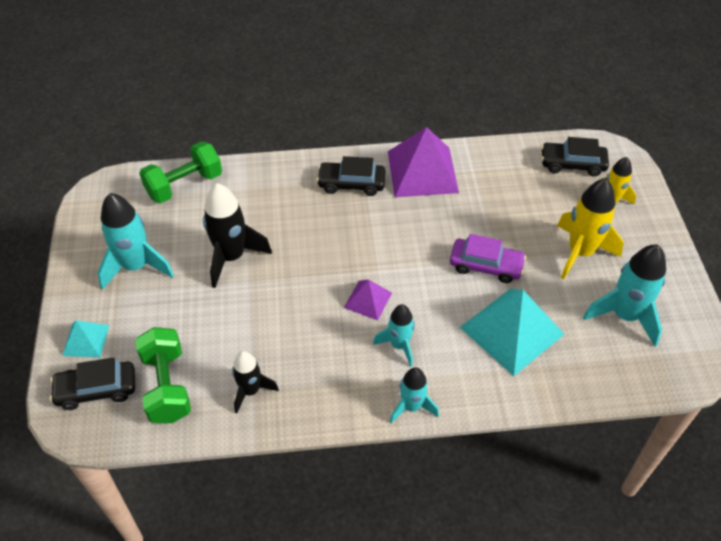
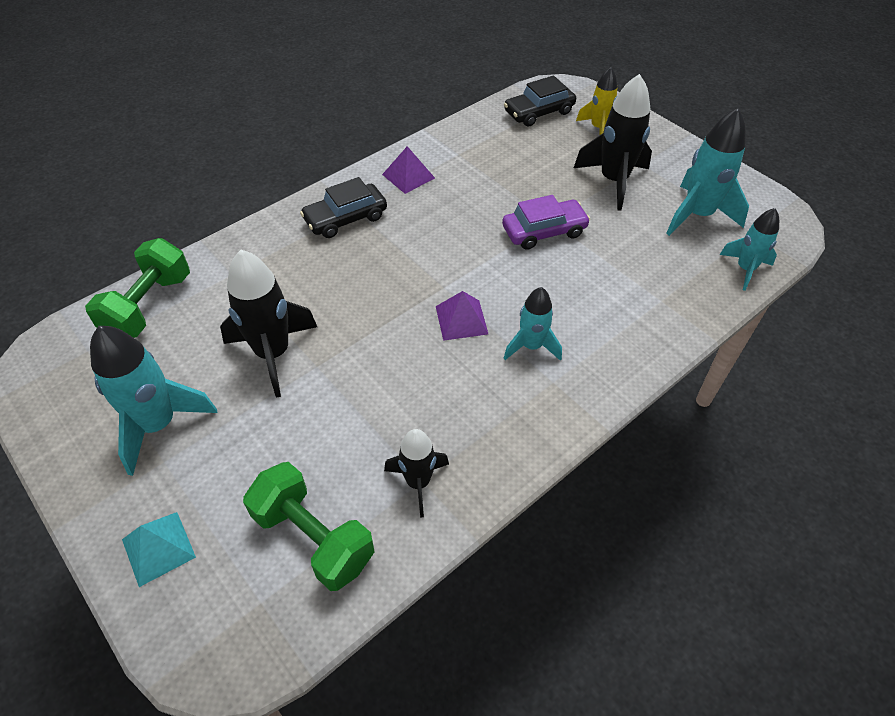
camera: 35 degrees left, 0 degrees up
black car [50,357,135,410] -> none
purple pyramid [388,127,459,197] -> purple pyramid [382,146,435,194], size x0.51
turquoise rocket [390,367,439,424] -> turquoise rocket moved to [720,208,779,291]
turquoise pyramid [460,289,564,376] -> none
yellow rocket [557,178,624,280] -> black rocket [574,74,652,210]

